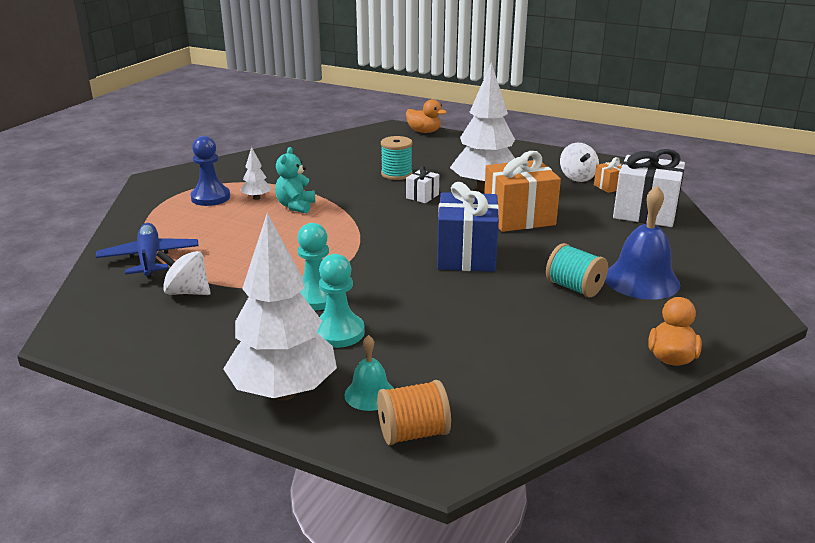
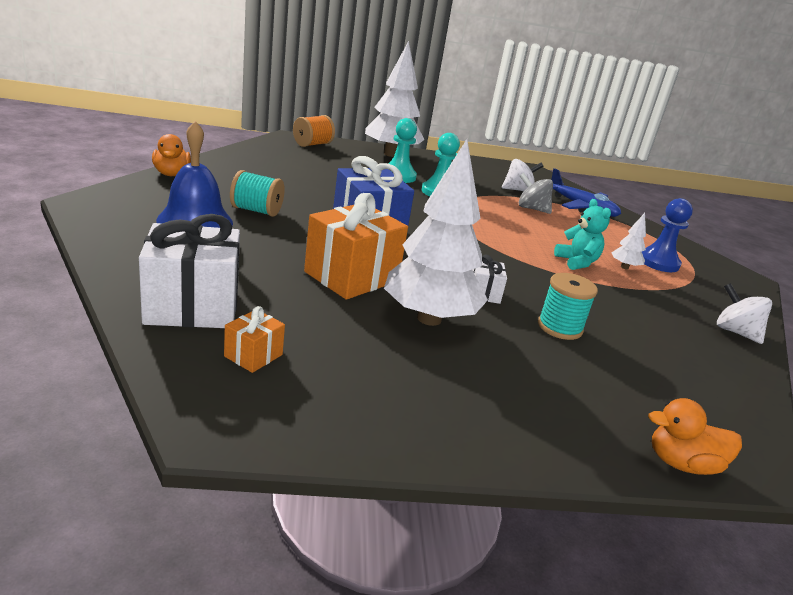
camera: 145 degrees right, 0 degrees up
turquoise bell [344,335,394,411] -> none
white spinning top [560,143,599,182] -> white spinning top moved to [717,283,772,344]
none -> grey spinning top [519,173,553,214]

